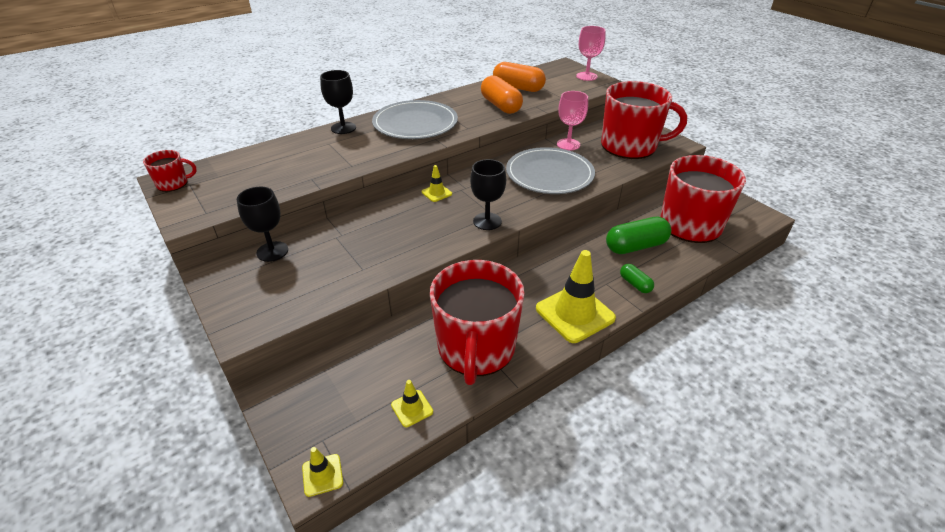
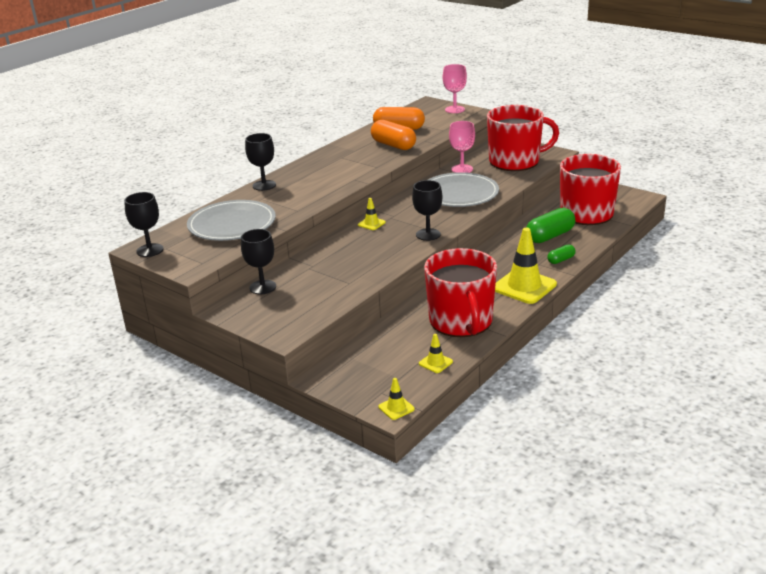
camera: 15 degrees left, 10 degrees down
red mug [143,150,197,192] -> black goblet [124,192,164,257]
grey plate [372,100,458,139] -> grey plate moved to [187,200,276,241]
green capsule [620,264,654,293] -> green capsule turned 75 degrees counterclockwise [547,244,575,264]

